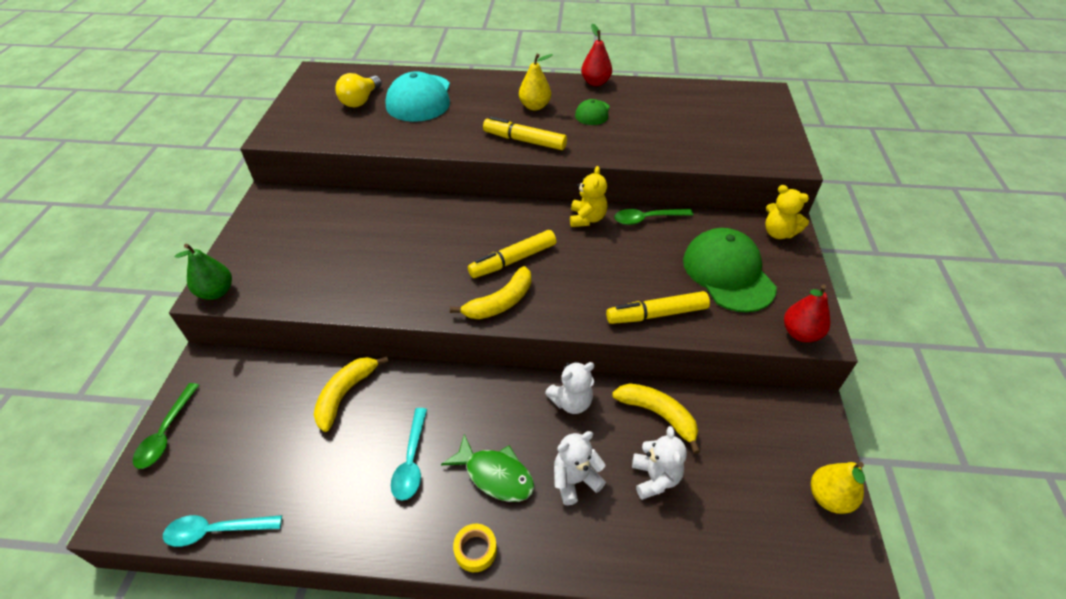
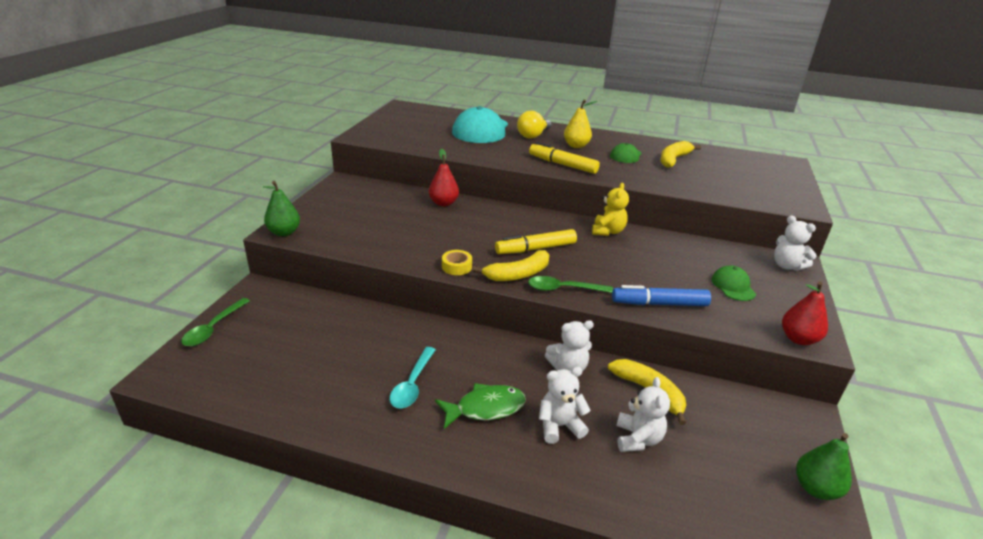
camera: 10 degrees right, 15 degrees down
turquoise spoon [163,515,282,547] -> none
yellow banana [314,356,389,432] -> yellow banana moved to [660,141,701,168]
yellow light bulb [335,73,382,107] -> yellow light bulb moved to [517,111,551,139]
green fish [441,434,534,502] -> green fish turned 60 degrees counterclockwise [435,383,526,429]
yellow tape [453,524,497,572] -> yellow tape moved to [442,250,472,275]
red pear [581,24,612,86] -> red pear moved to [429,149,459,206]
yellow marker [606,291,710,324] -> blue marker [612,285,711,306]
green spoon [614,209,693,225] -> green spoon moved to [528,276,613,293]
green cap [683,228,777,312] -> green cap [712,265,756,301], size x0.51
yellow teddy bear [765,185,809,239] -> white teddy bear [774,216,816,271]
yellow pear [811,462,865,514] -> green pear [796,433,852,500]

